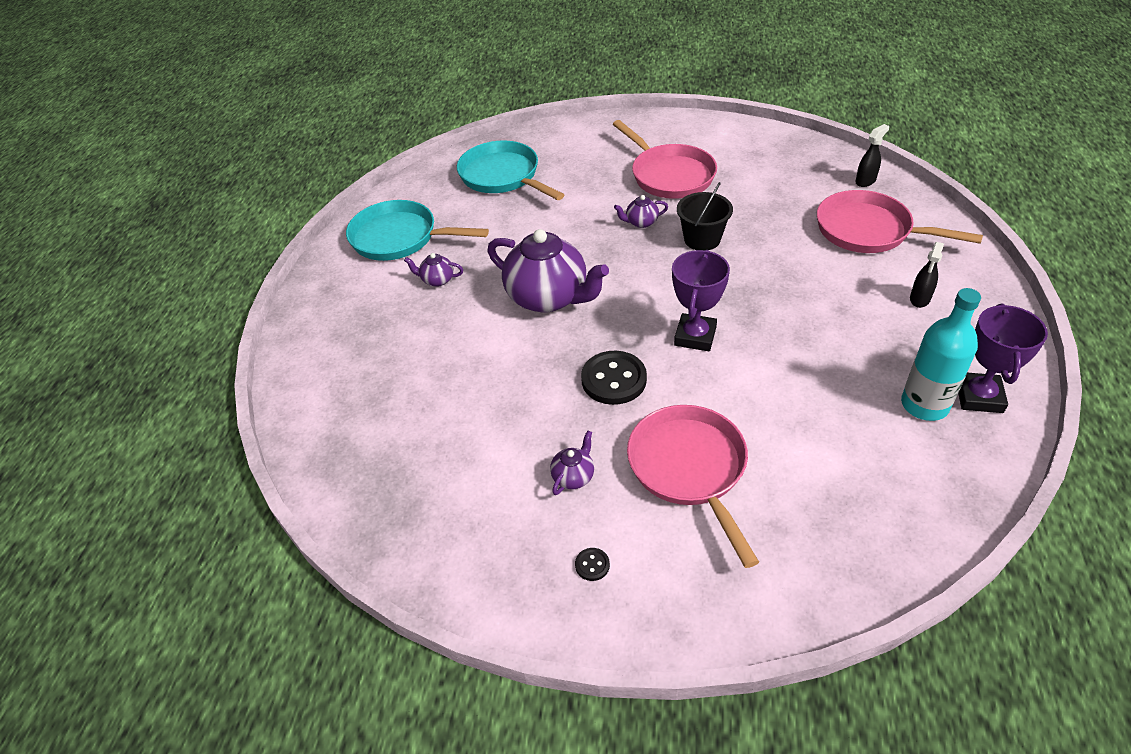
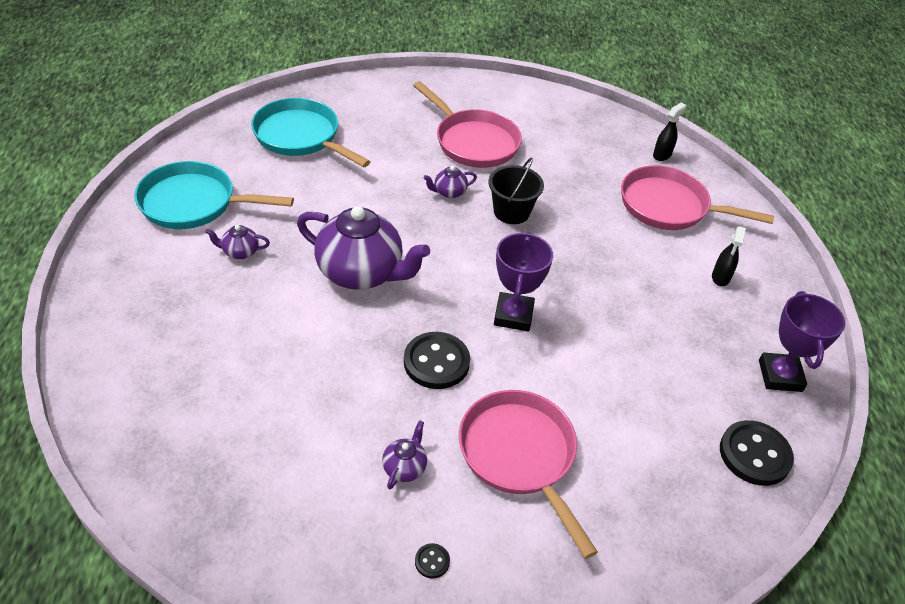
camera: 15 degrees left, 0 degrees up
turquoise bottle [901,288,981,421] -> none
none -> black button [720,420,794,486]

